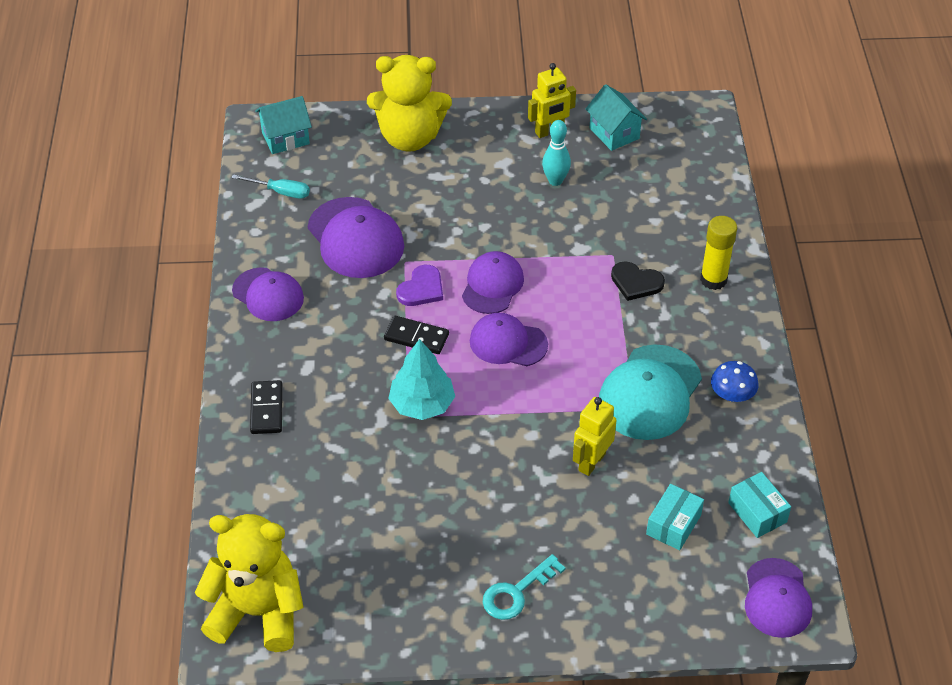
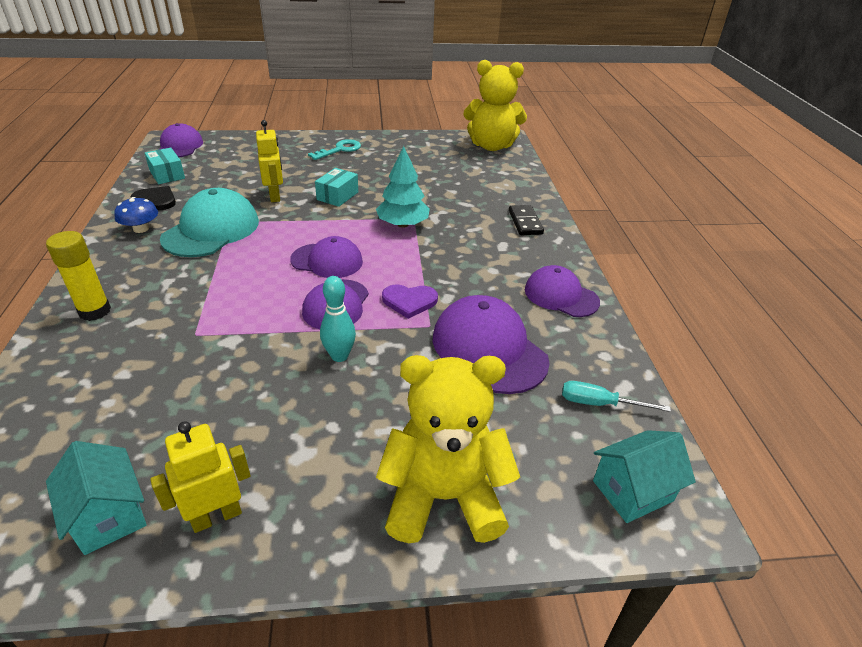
camera: 175 degrees right, 10 degrees down
black domino [384,316,449,354] -> none
purple heart [396,265,443,306] -> purple heart turned 120 degrees counterclockwise [382,284,438,319]
turquoise bowling pin [542,120,571,186] -> turquoise bowling pin moved to [320,276,356,362]
yellow robot [573,397,617,476] -> yellow robot turned 45 degrees counterclockwise [256,120,283,202]
black heart [611,261,665,301] -> black heart moved to [131,186,176,210]
turquoise box [646,484,704,550] -> turquoise box moved to [315,168,358,207]

